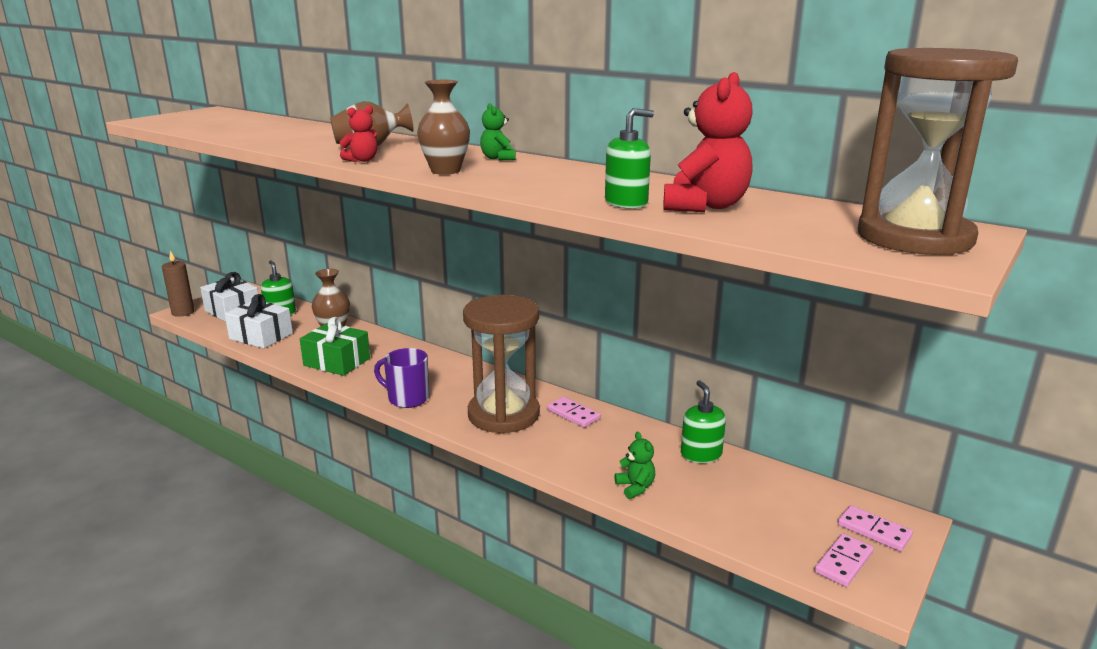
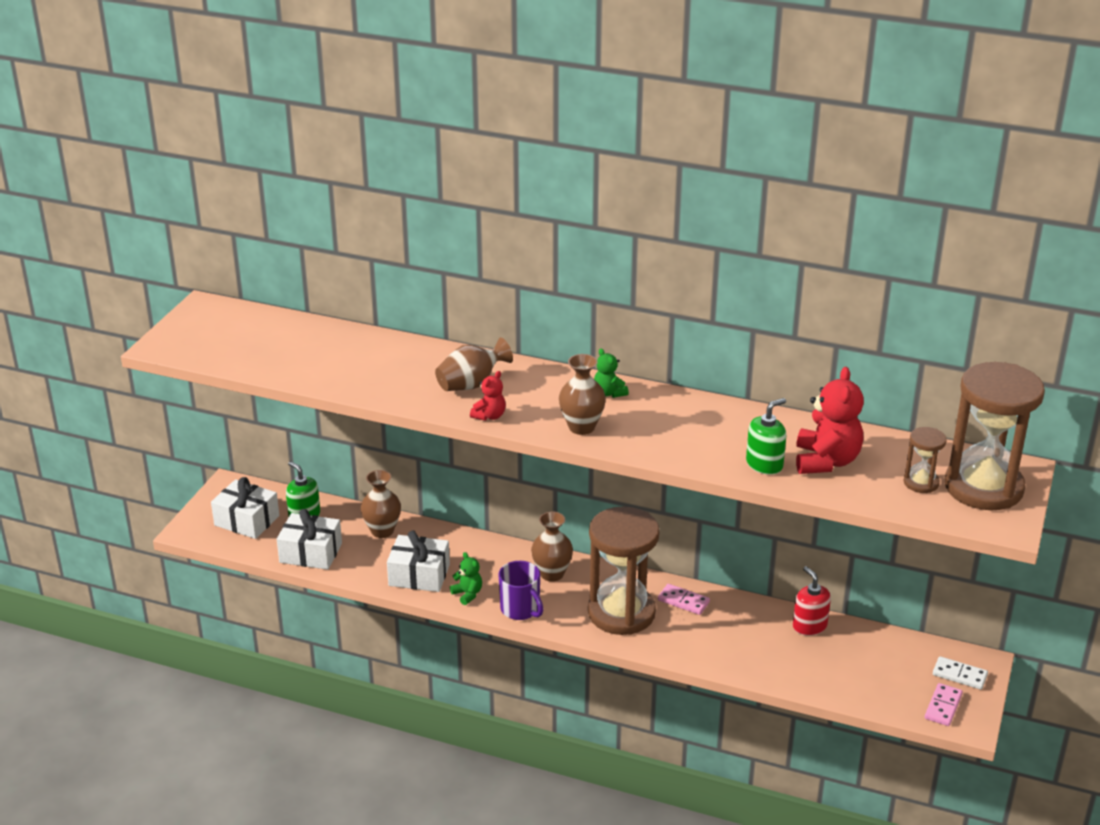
camera: 15 degrees left, 10 degrees up
brown candle [162,250,195,317] -> none
green gift [300,317,370,376] -> white gift [387,531,450,592]
purple mug [374,348,429,408] -> purple mug turned 135 degrees counterclockwise [498,561,543,620]
green teddy bear [615,432,655,499] -> green teddy bear moved to [450,552,482,605]
green soap dispenser [681,380,726,463] -> red soap dispenser [793,566,831,636]
pink domino [838,505,913,552] -> white domino [933,656,988,690]
none -> brown vase [531,511,573,582]
none -> brown hourglass [903,427,947,493]

